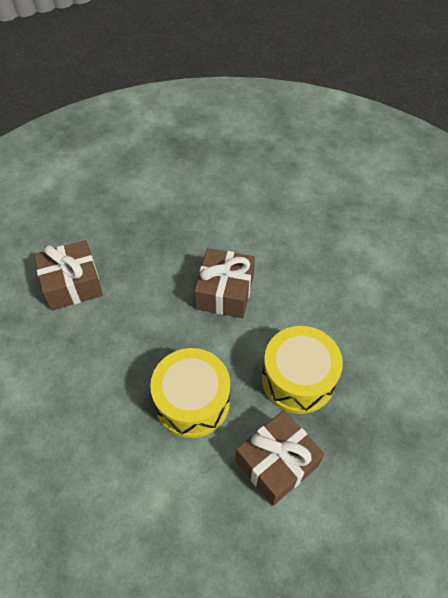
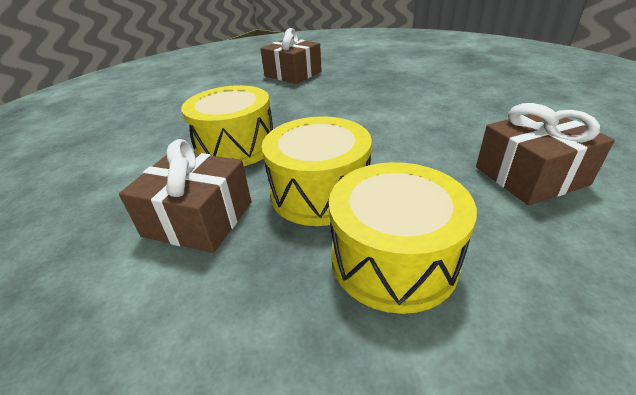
camera: 60 degrees right, 20 degrees down
brown gift [194,248,255,318] -> brown gift moved to [476,103,615,205]
none -> yellow drum [329,162,477,314]

